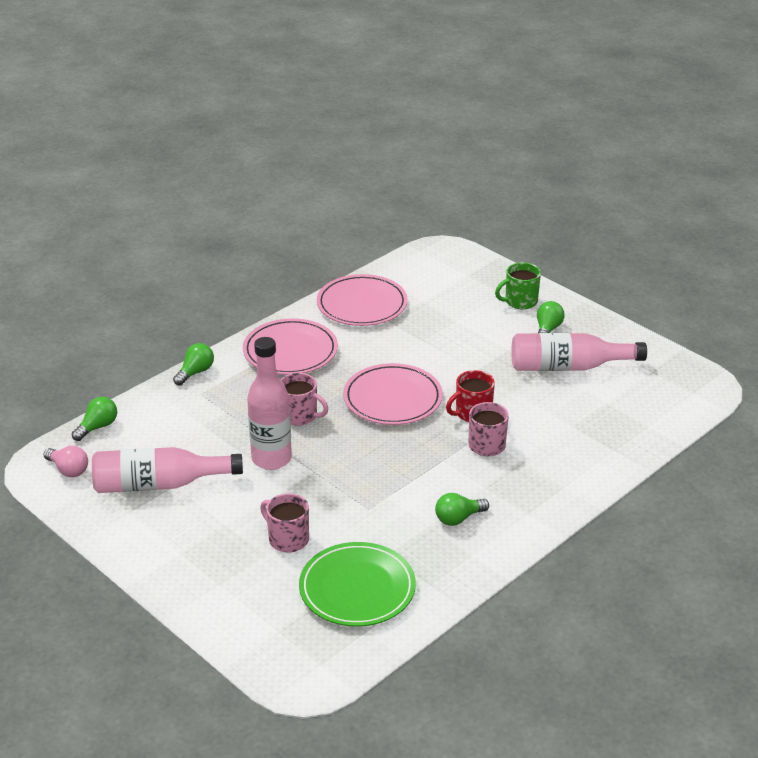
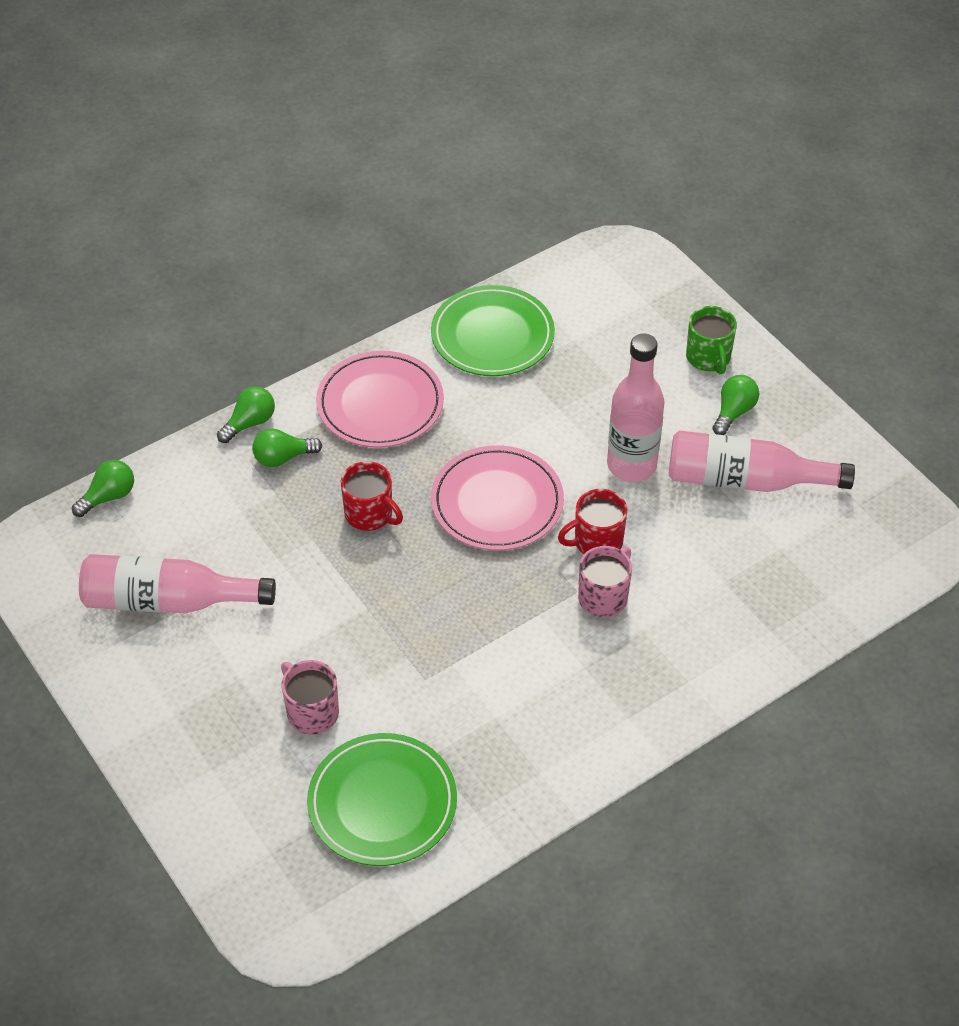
camera: 10 degrees right, 15 degrees up
pink light bulb [43,446,88,477] -> none
pink bottle [247,337,292,470] -> pink bottle moved to [607,333,665,482]
pink mug [281,373,328,426] -> red mug [341,461,403,531]
pink plate [317,274,408,326] -> green plate [431,285,555,376]
green light bulb [435,493,489,526] -> green light bulb moved to [252,428,322,467]
green mug [495,262,541,310] -> green mug turned 90 degrees counterclockwise [686,306,737,374]

